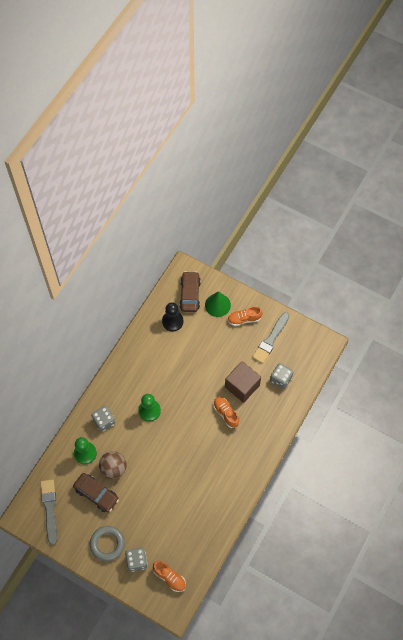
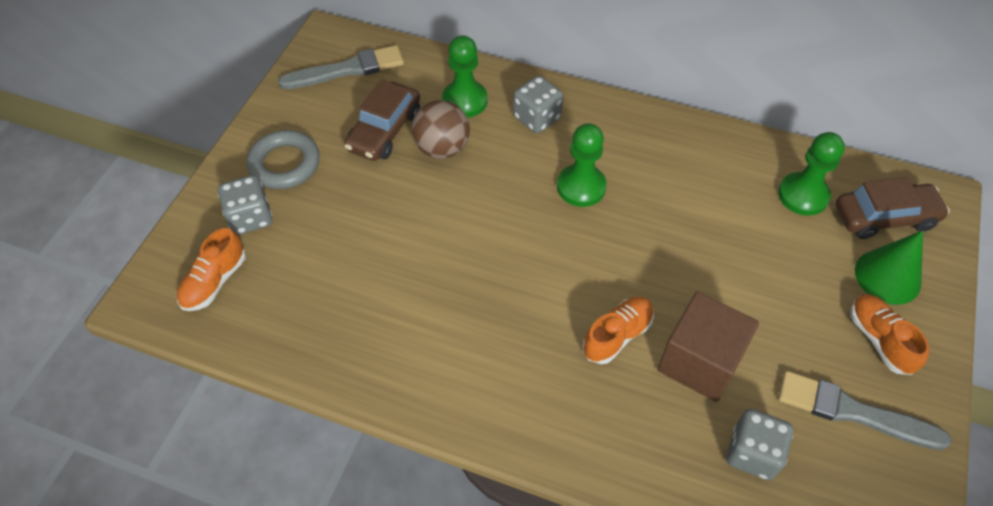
camera: 80 degrees right, 10 degrees down
black pawn [162,302,183,331] -> green pawn [778,132,845,216]

